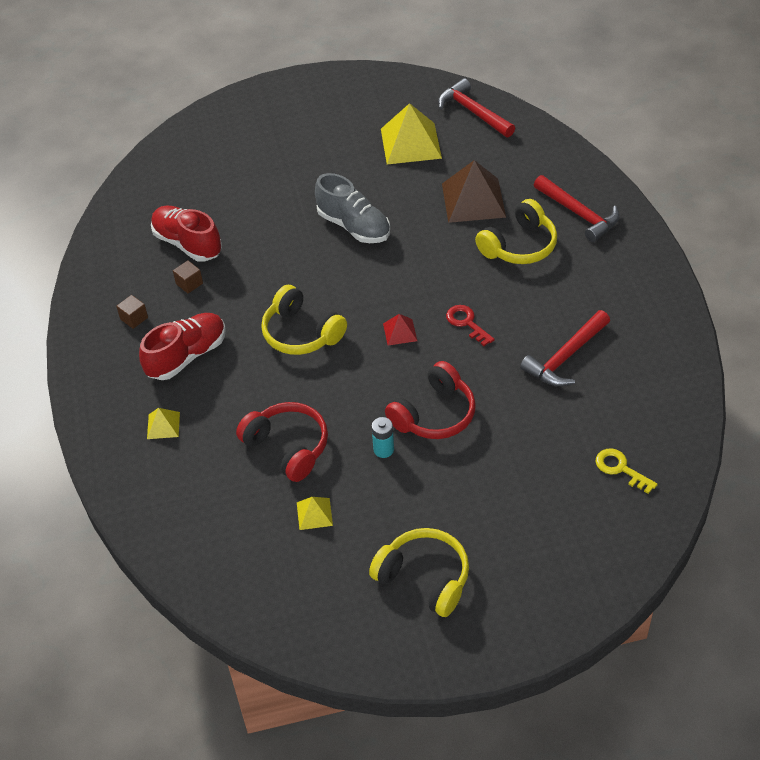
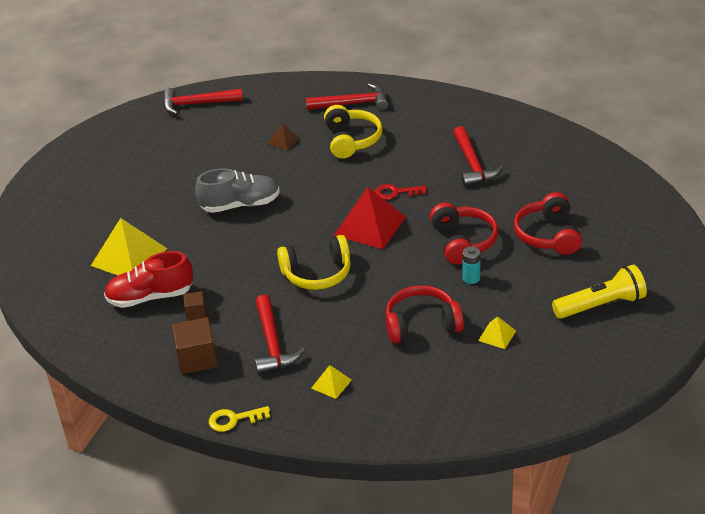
camera: 55 degrees left, 10 degrees down
brown cube [116,295,148,329] -> brown cube [172,317,218,374], size x1.83
red shoe [139,313,226,380] -> red hammer [255,295,305,374]
yellow headphones [369,528,469,617] -> yellow flashlight [552,265,647,319]
yellow pyramid [381,103,442,164] -> yellow pyramid moved to [91,218,168,275]
red pyramid [383,314,417,345] -> red pyramid [334,187,406,249], size x2.09
brown pyramid [442,160,506,223] -> brown pyramid [268,124,300,151], size x0.48
yellow key [596,448,658,494] -> yellow key moved to [209,406,270,432]
none -> red headphones [514,192,582,255]

